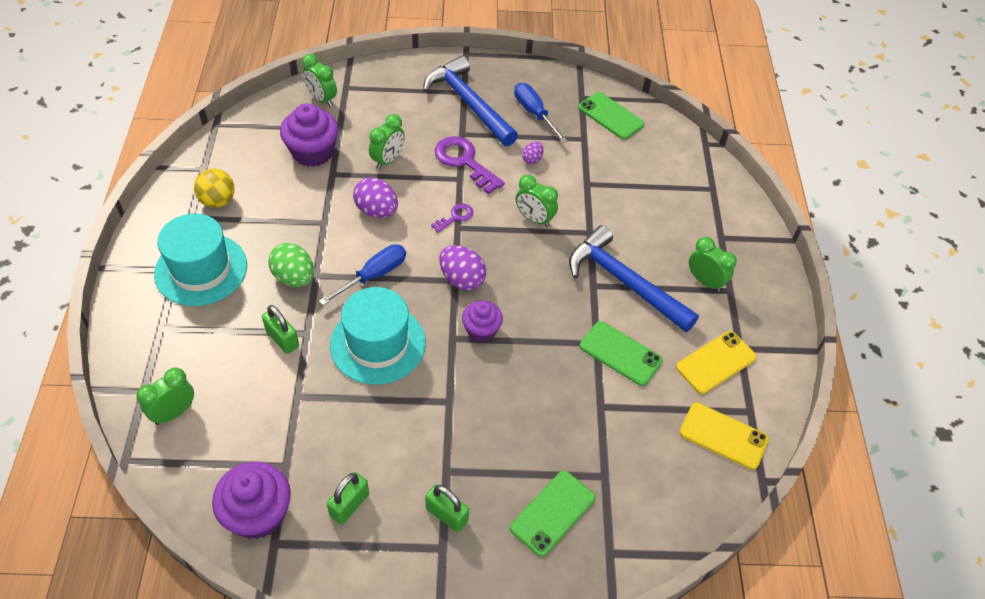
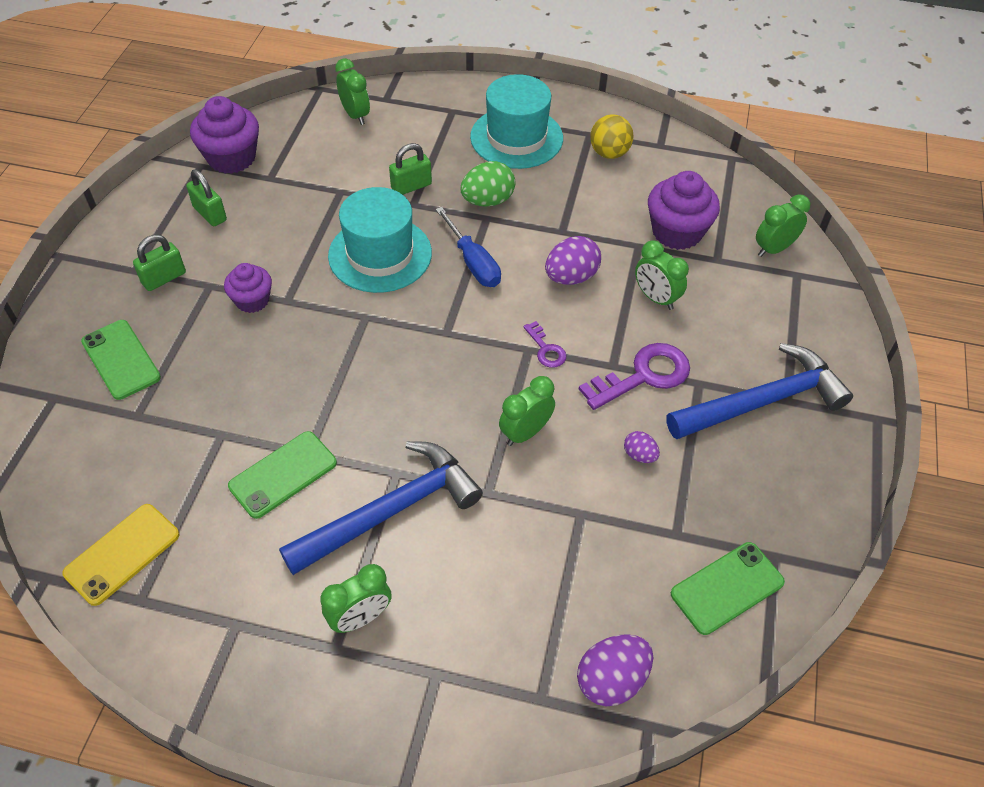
camera: 105 degrees right, 0 degrees up
purple egg [439,245,486,291] -> purple egg moved to [577,634,654,707]
purple cupcake [462,301,503,342] -> purple cupcake moved to [224,263,272,313]
blue screwdriver [514,83,567,143] -> none
yellow phone [676,331,757,394] -> none

